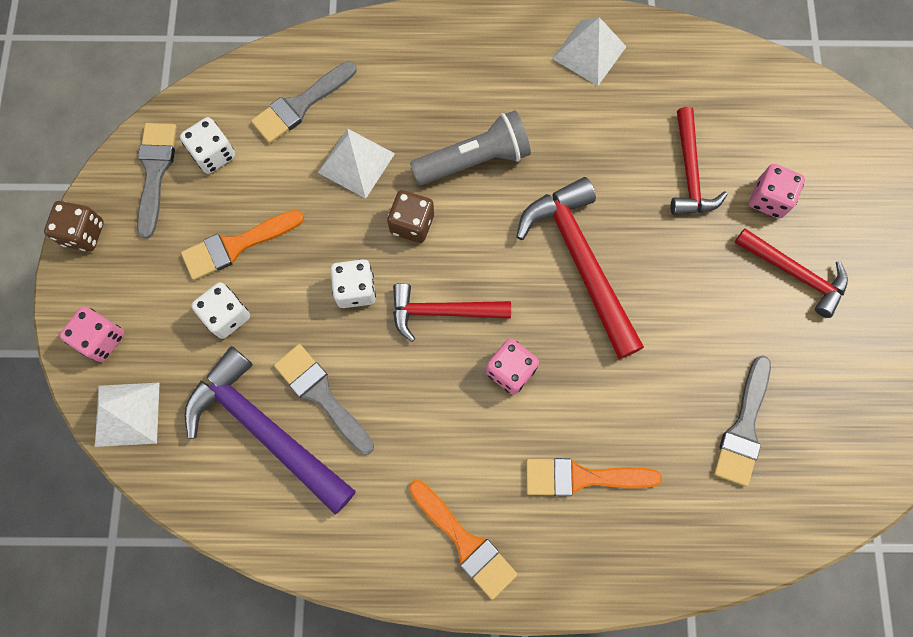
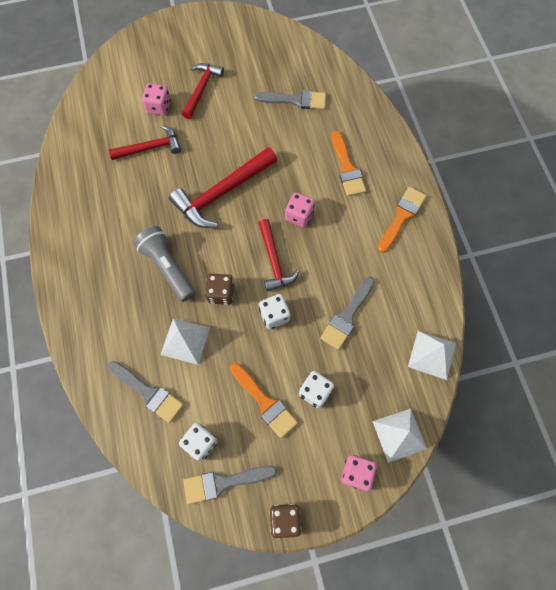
camera: 105 degrees left, 5 degrees down
purple hammer [185,346,356,515] -> none
white pyramid [552,17,627,86] -> white pyramid moved to [408,331,456,380]

